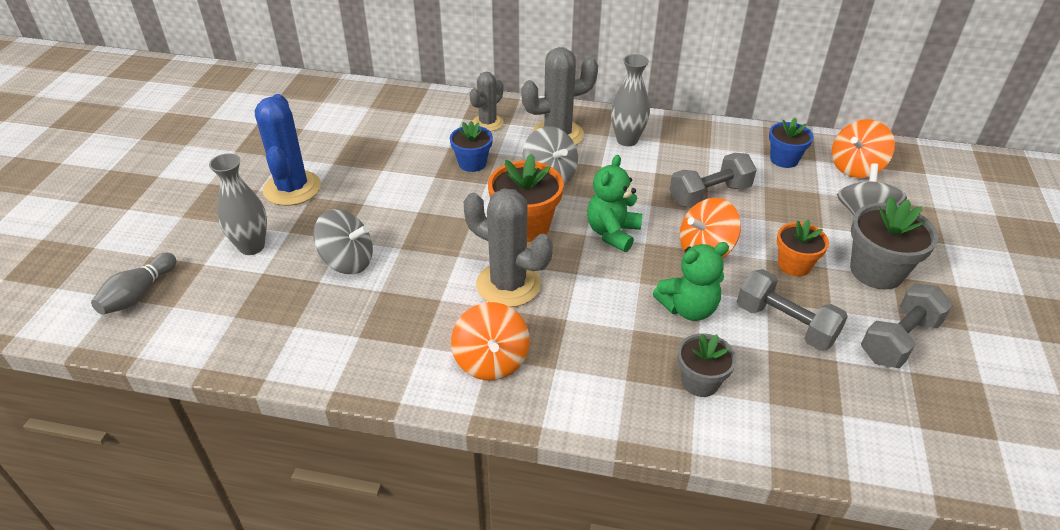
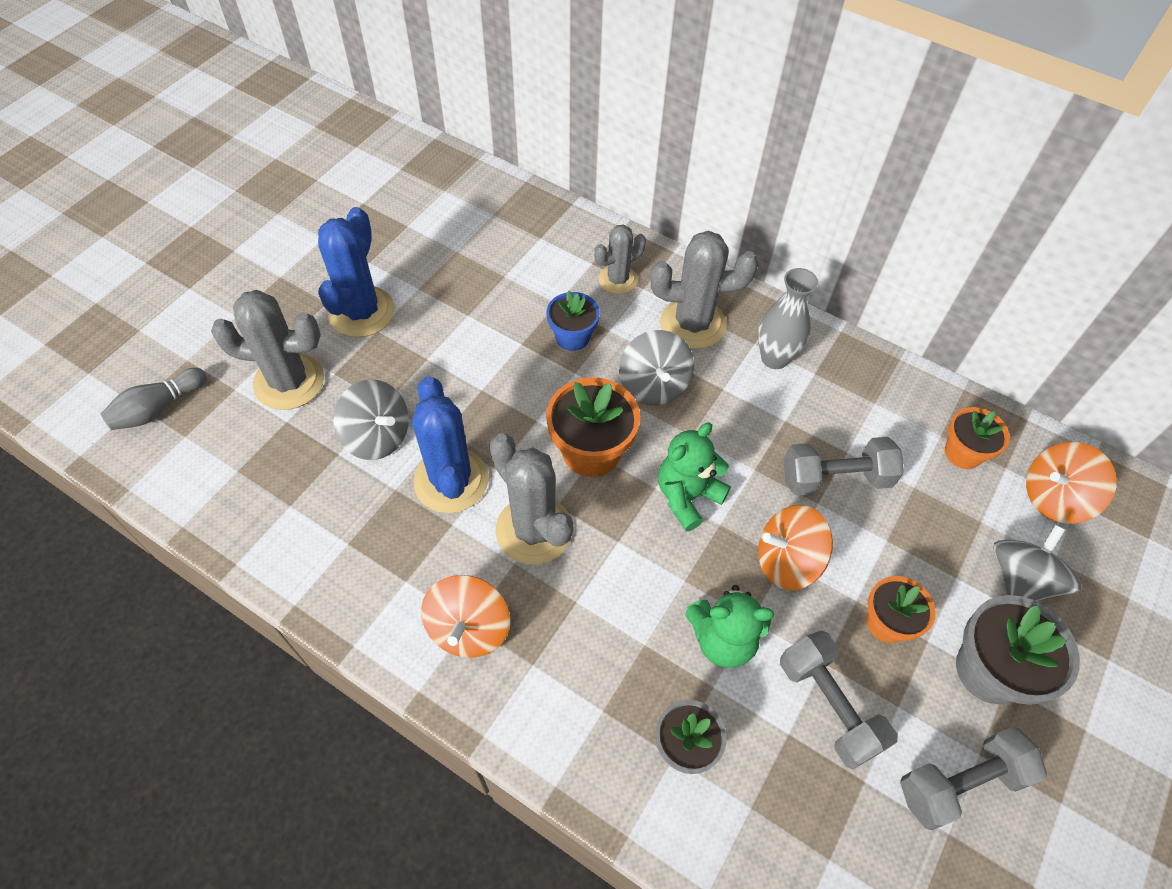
camera: 20 degrees right, 15 degrees up
grey vase [209,153,267,255] -> grey cactus [211,290,324,410]
blue flower pot [769,118,814,168] -> orange flower pot [945,407,1010,469]
none -> blue cactus [412,376,489,513]

